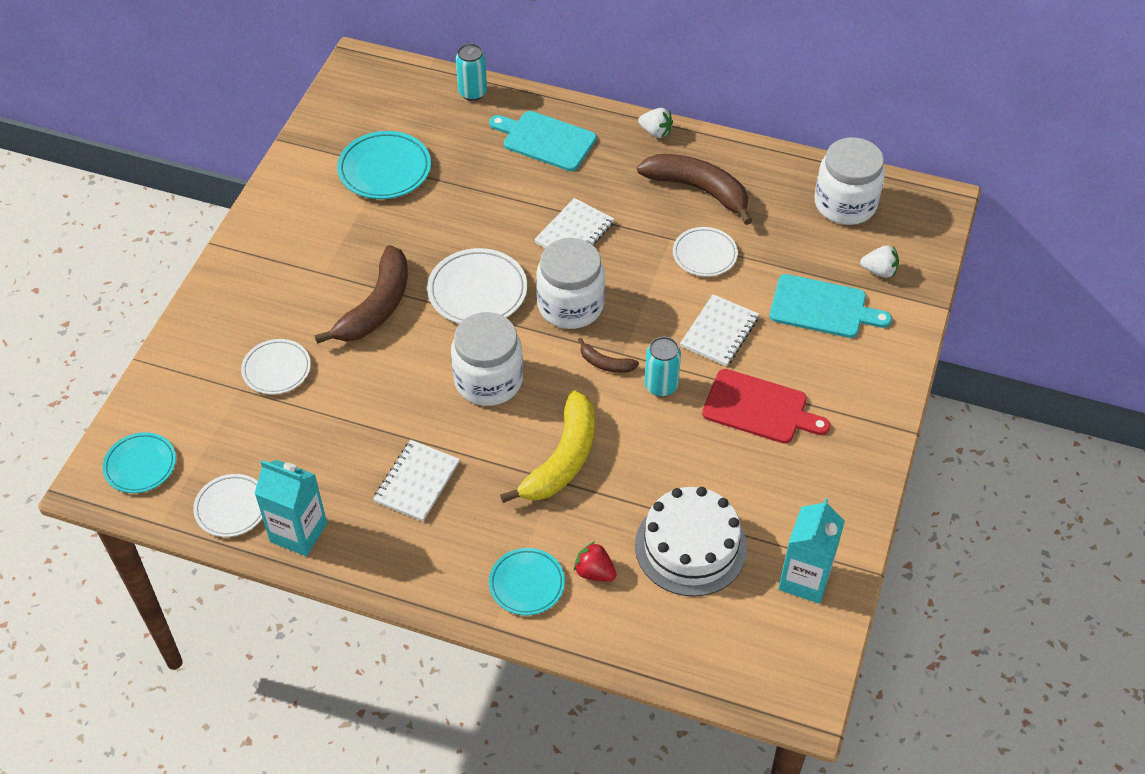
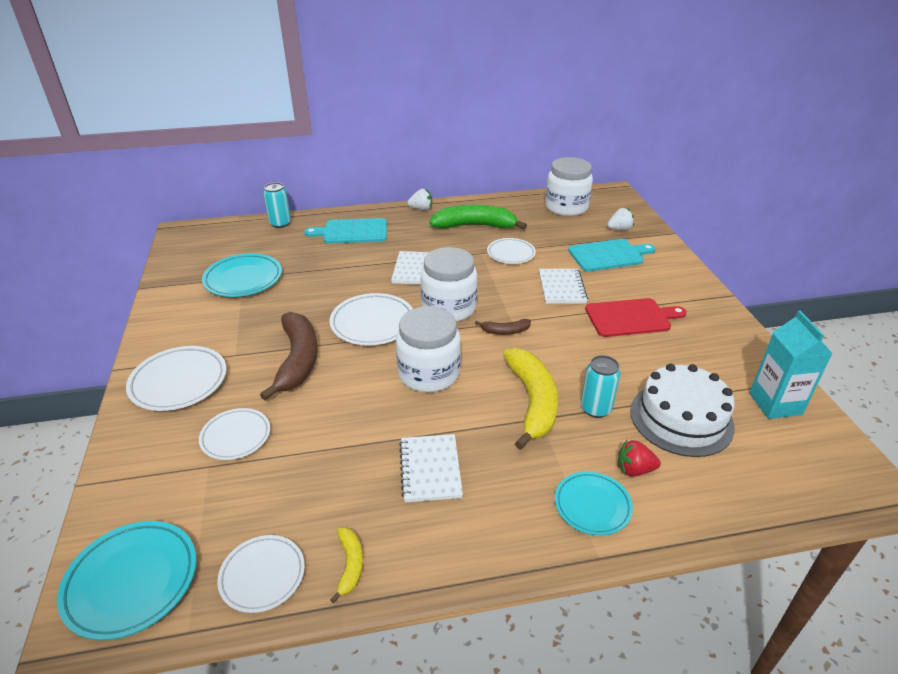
camera: 30 degrees left, 15 degrees down
turquoise plate [103,432,176,493] -> turquoise plate [57,521,197,640], size x1.51
turquoise carton [254,460,327,556] -> yellow banana [330,528,363,603]
brown banana [637,154,752,225] -> green banana [429,205,527,230]
turquoise can [645,336,681,397] -> turquoise can moved to [581,355,621,418]
none -> white plate [126,346,227,411]

